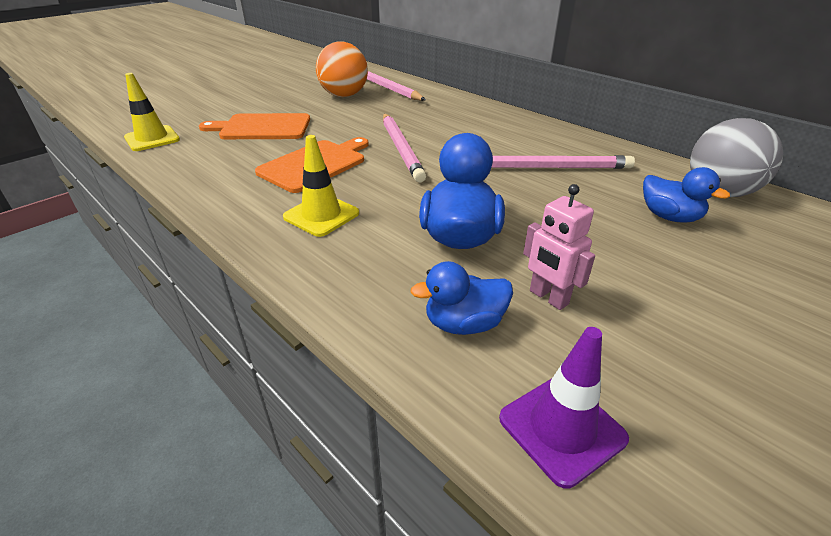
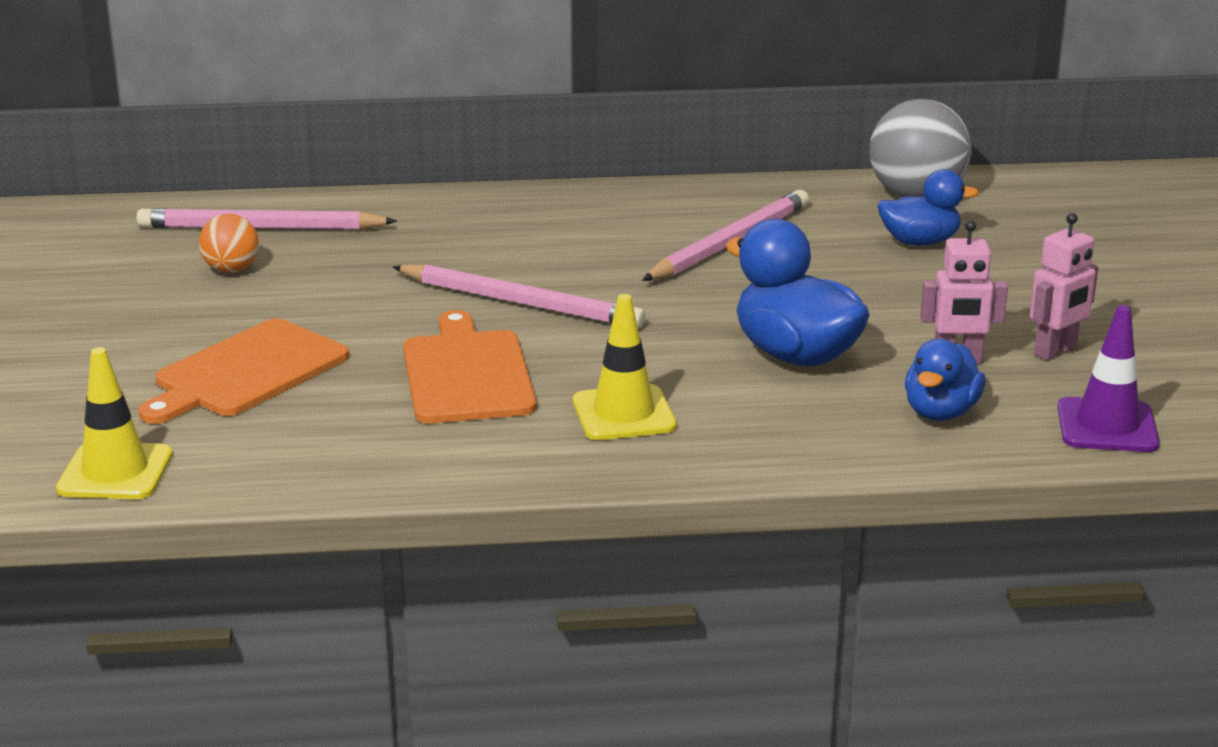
camera: 50 degrees left, 10 degrees down
orange ball [316,41,368,97] -> orange ball [199,214,259,273], size x0.54
none -> pink robot [1030,213,1098,360]

